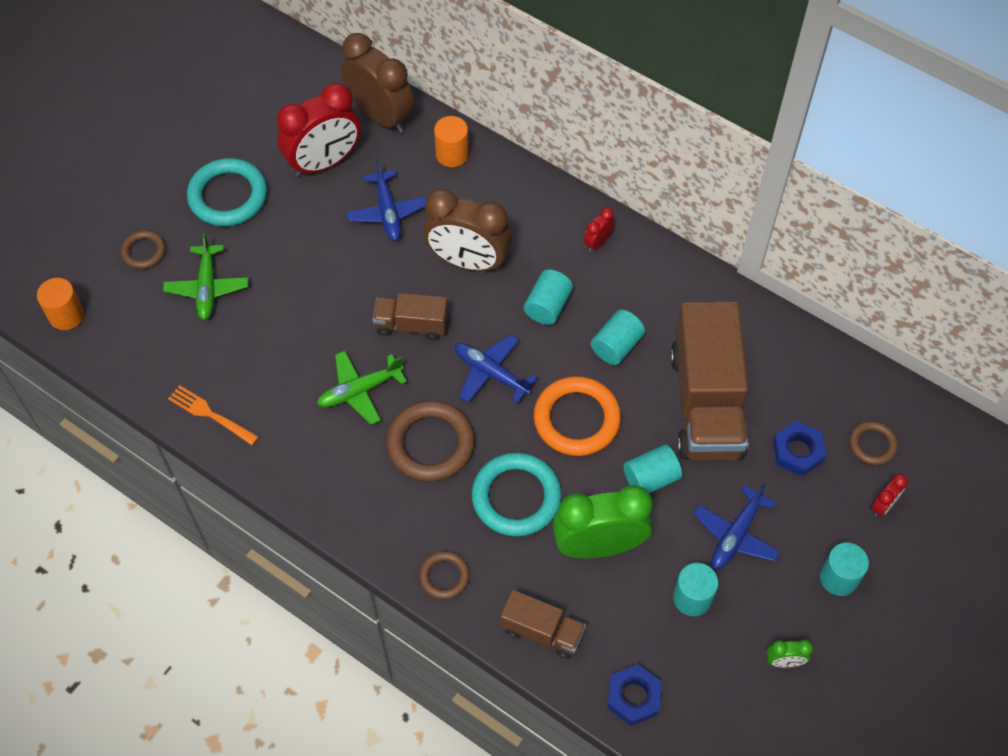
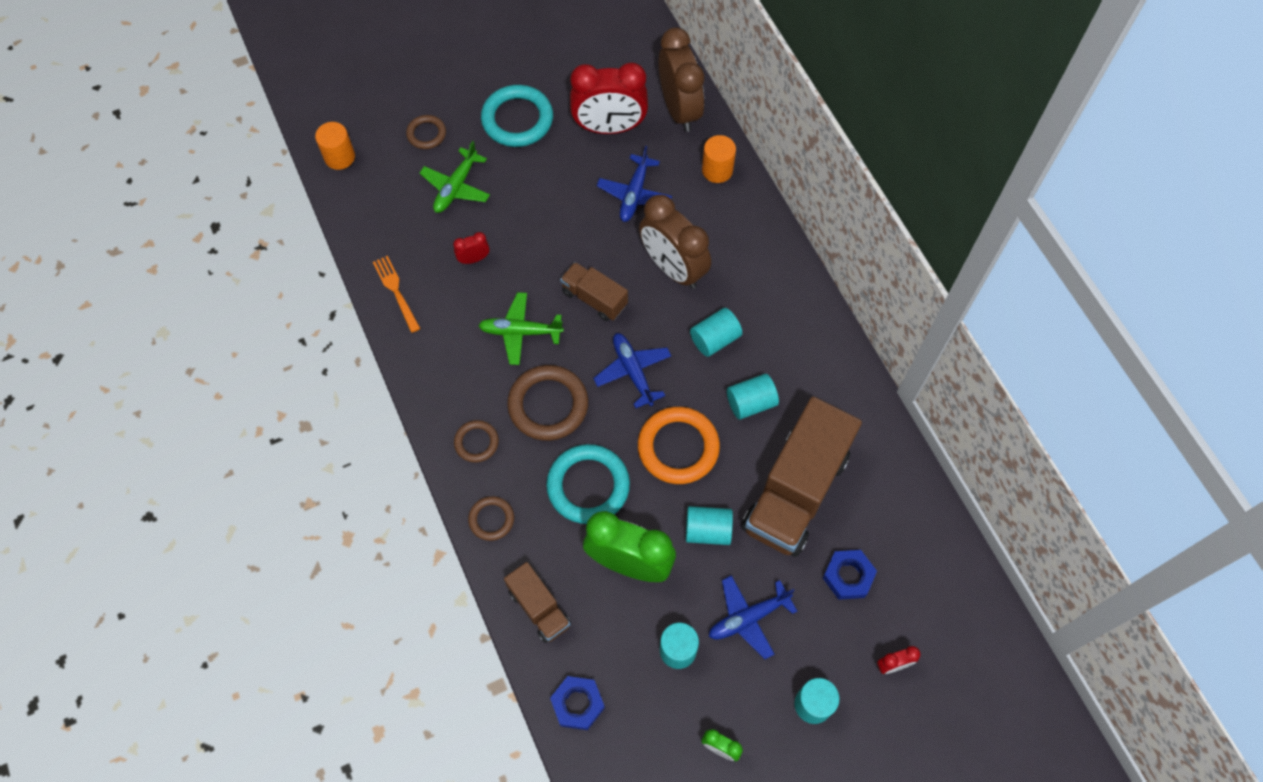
camera: 30 degrees right, 5 degrees up
red clock [584,208,615,252] -> red clock moved to [453,232,490,264]
brown ring [849,421,898,465] -> brown ring moved to [454,420,499,463]

